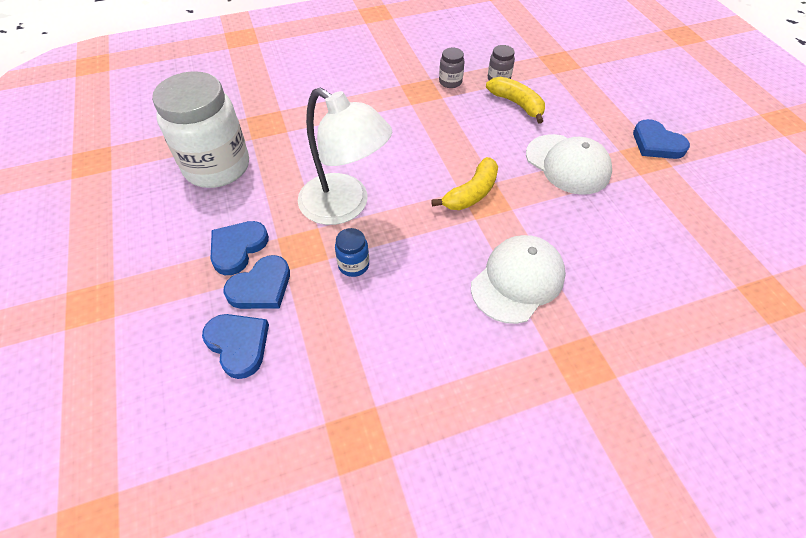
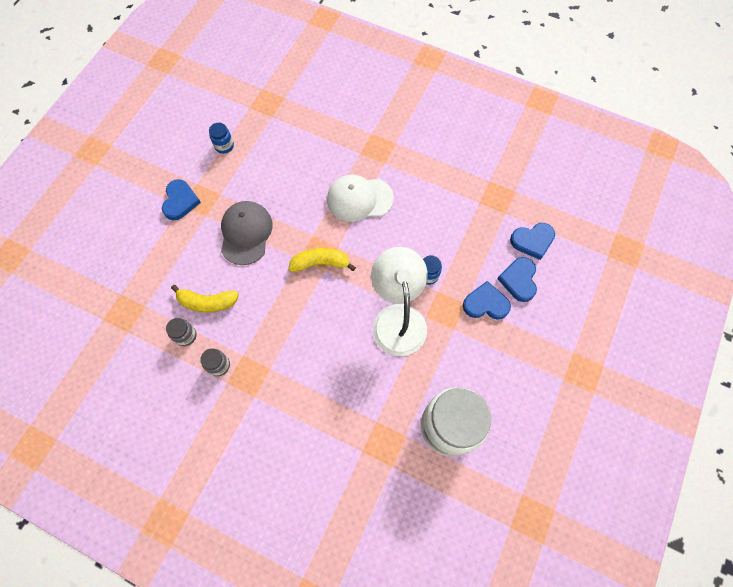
camera: 135 degrees left, 15 degrees up
blue heart [210,221,269,275] -> blue heart moved to [510,223,555,260]
yellow banana [486,77,545,123] -> yellow banana turned 90 degrees counterclockwise [171,285,239,312]
white cap [526,134,612,195] -> grey cap [221,201,273,265]
none -> blue jar [209,123,234,154]

